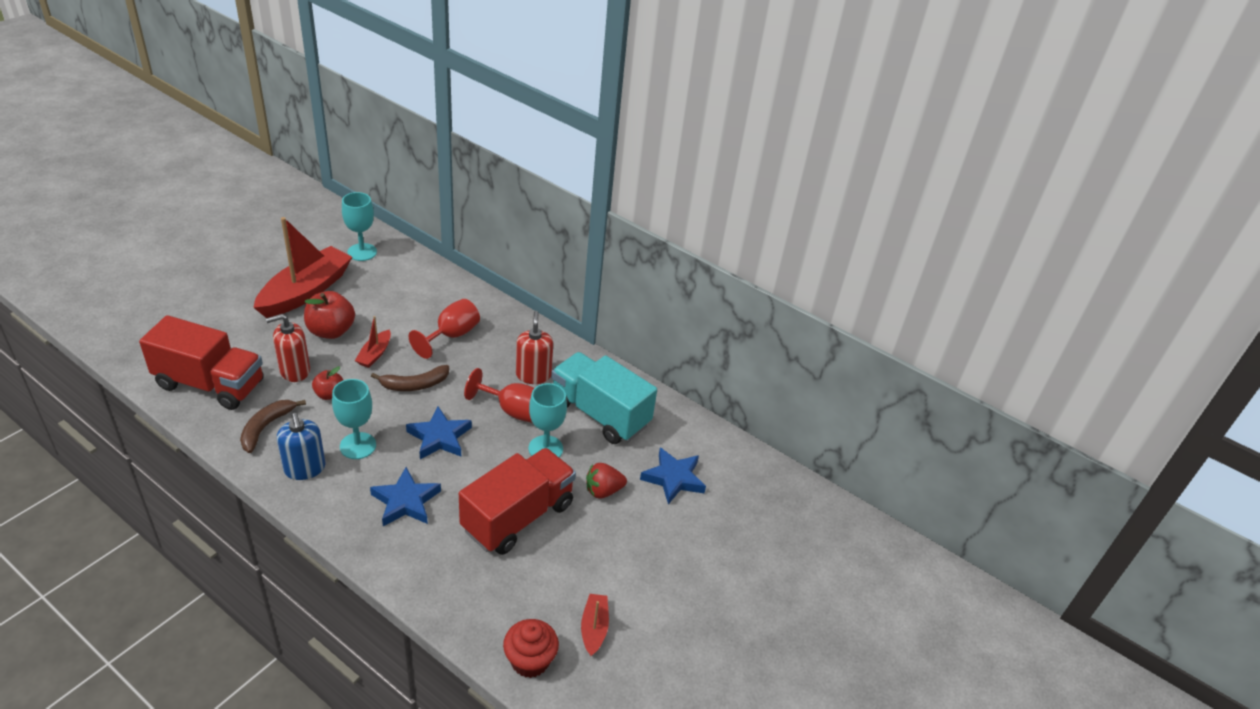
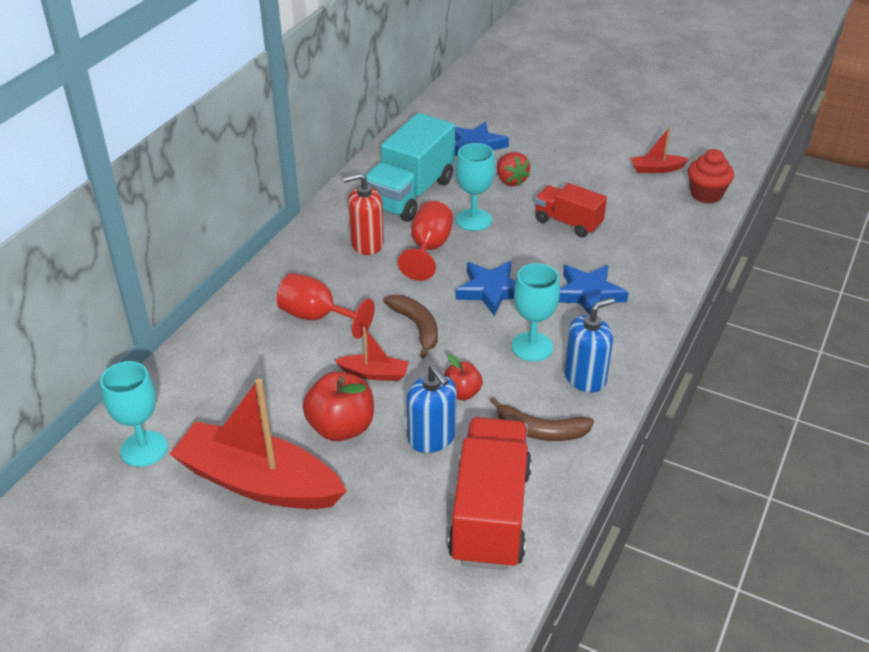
camera: 95 degrees left, 0 degrees up
red soap dispenser [266,314,310,382] -> blue soap dispenser [407,365,457,453]
red truck [459,448,576,555] -> red truck [535,183,607,238], size x0.59

